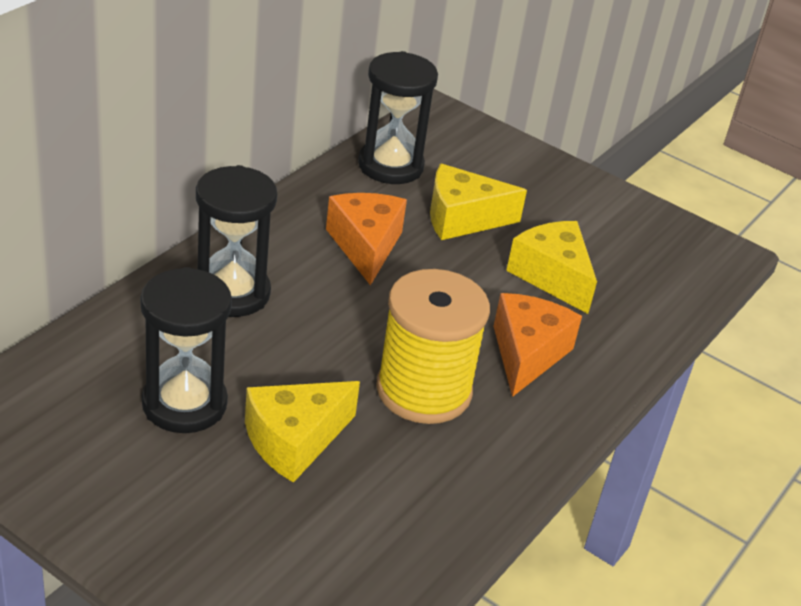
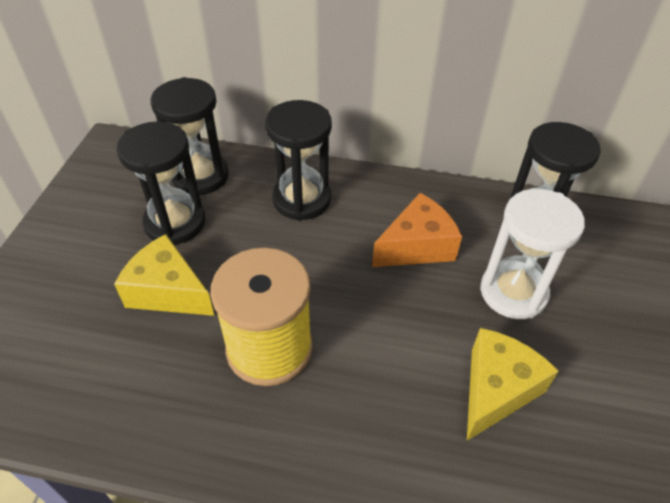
camera: 70 degrees right, 10 degrees up
yellow cheese [430,164,527,240] -> white hourglass [480,189,585,319]
orange cheese [494,293,582,397] -> none
none -> black hourglass [150,77,229,195]

